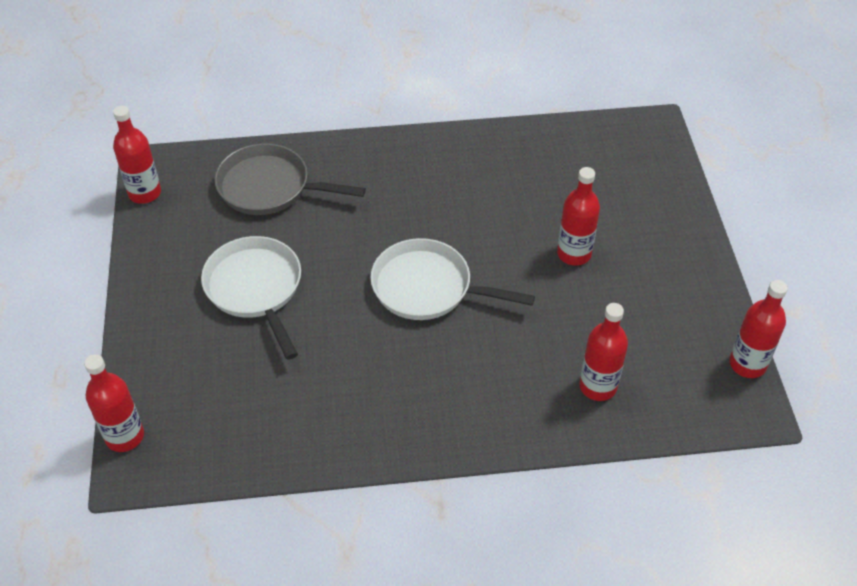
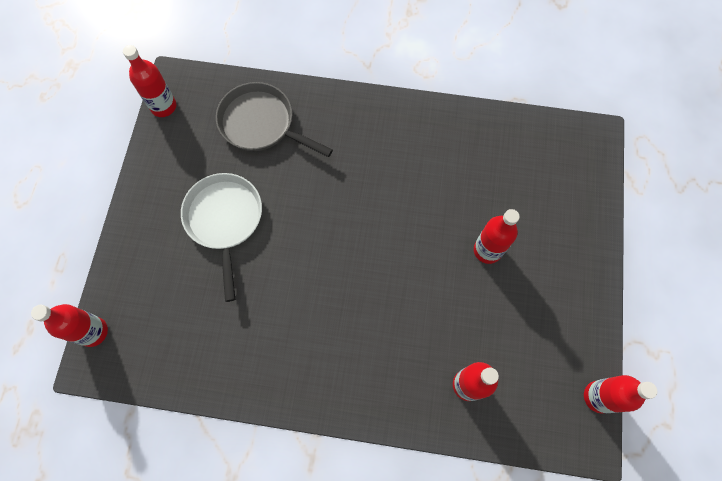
camera: 15 degrees right, 20 degrees up
white pan [370,238,535,320] -> none

